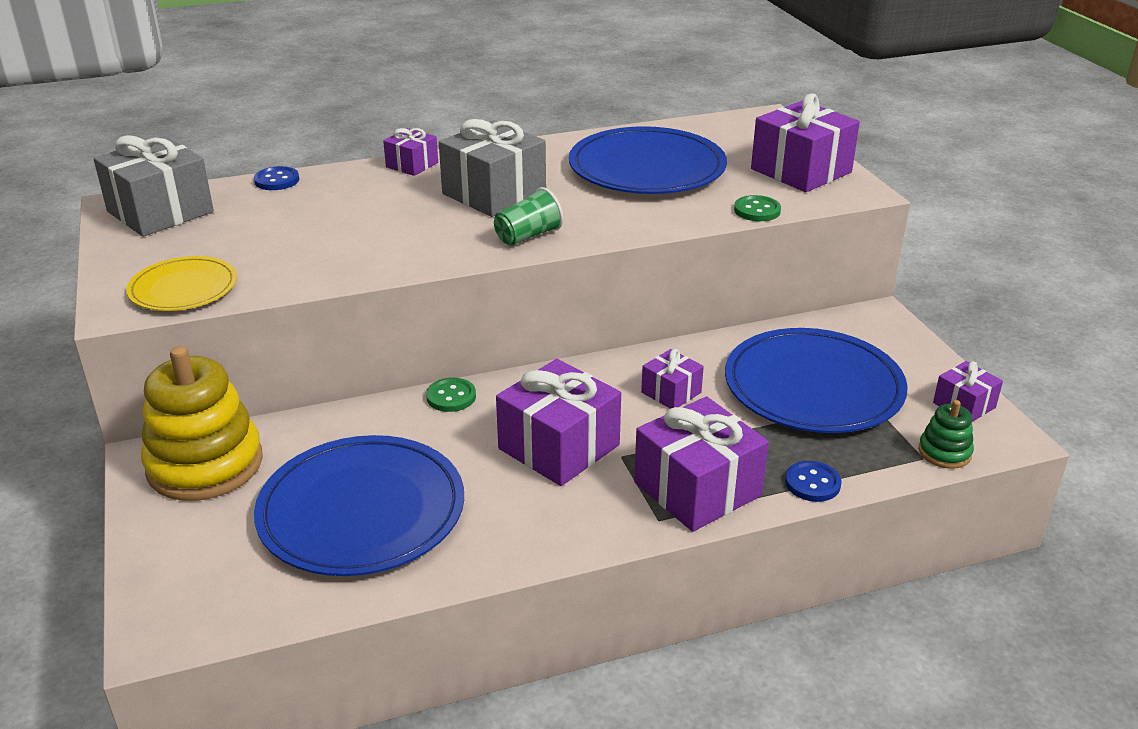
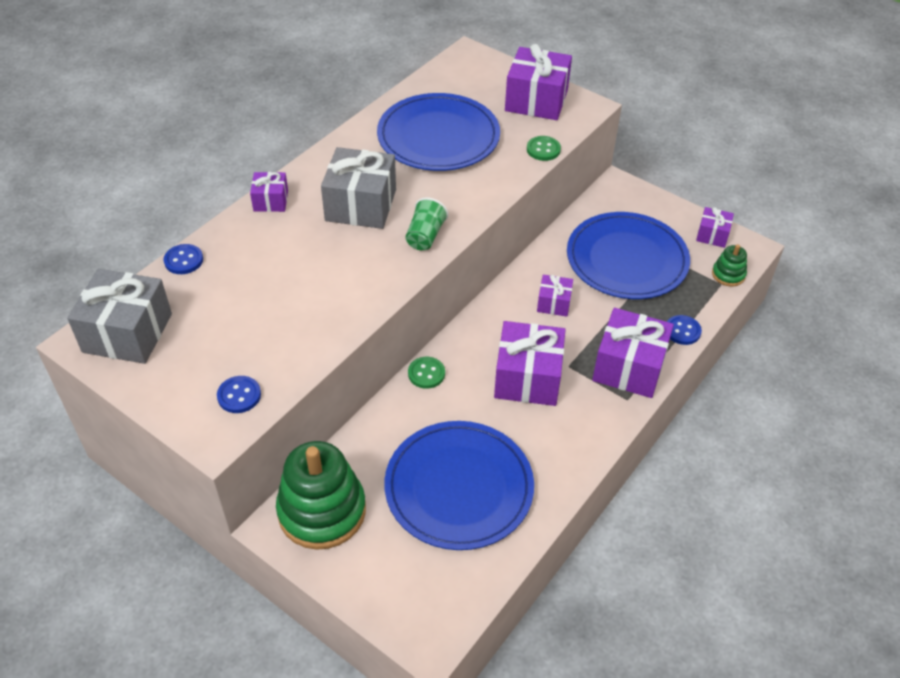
camera: 35 degrees left, 15 degrees up
yellow plate [126,256,237,311] -> blue button [217,376,261,413]
yellow stacking toy [141,346,263,501] -> green stacking toy [276,441,366,550]

